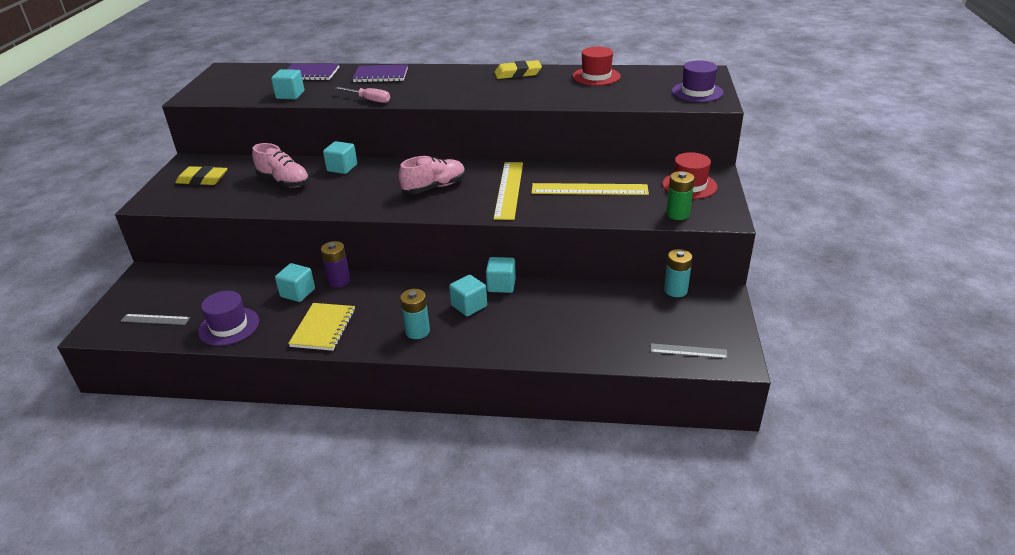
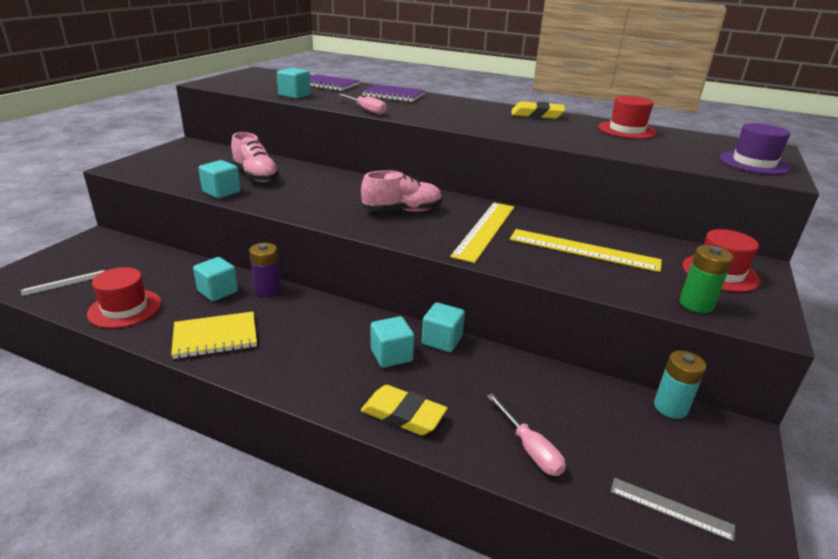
camera: 15 degrees right, 5 degrees down
grey ruler [121,314,190,325] -> grey ruler turned 60 degrees counterclockwise [21,270,106,296]
yellow eraser [175,166,228,185] -> yellow eraser moved to [361,385,447,436]
purple hat [198,291,259,346] -> red hat [87,267,161,328]
yellow notebook [288,303,355,351] -> yellow notebook turned 45 degrees clockwise [171,311,257,359]
turquoise cube [323,141,357,174] -> turquoise cube moved to [198,160,241,199]
turquoise battery [400,289,430,339] -> none
none -> pink screwdriver [487,394,566,476]

